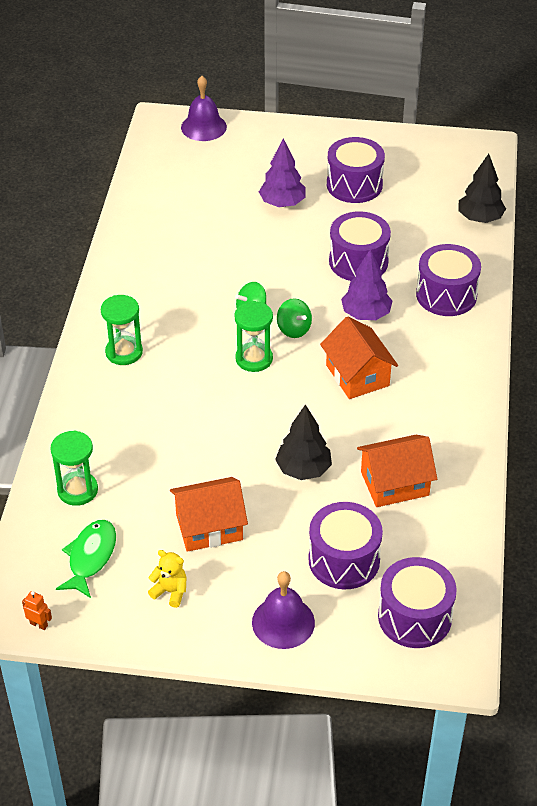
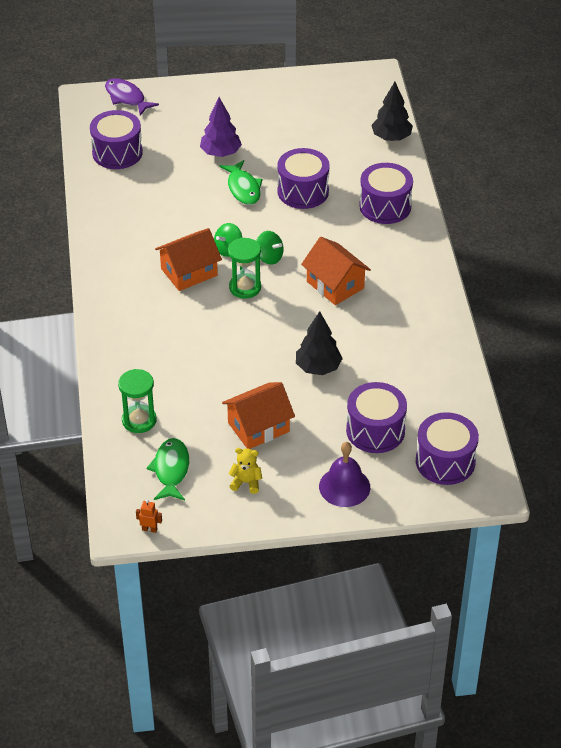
camera: 15 degrees left, 0 degrees up
green hourglass [101,295,143,365] -> none
purple bell [181,76,227,141] -> purple fish [105,78,159,116]
purple drum [327,137,385,203] -> purple drum moved to [90,110,143,169]
purple tree [341,249,392,320] -> none
orange house [357,435,437,507] -> orange house moved to [155,228,222,291]
none -> green fish [219,160,262,205]

